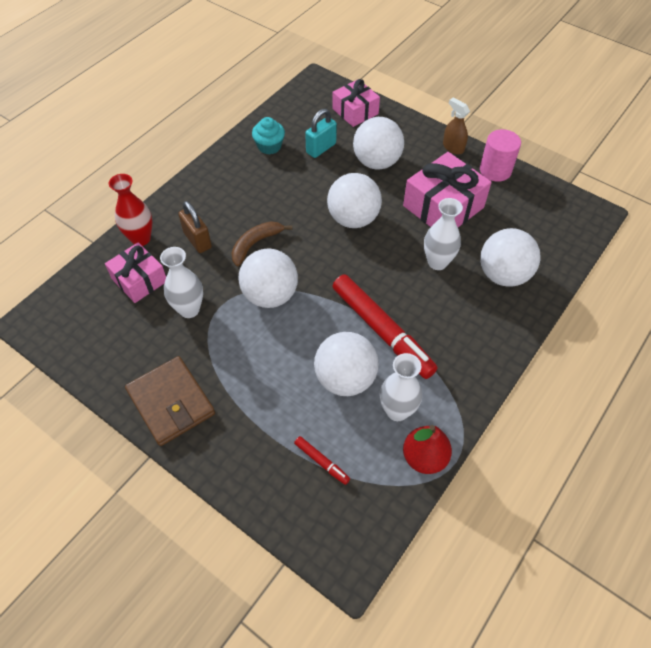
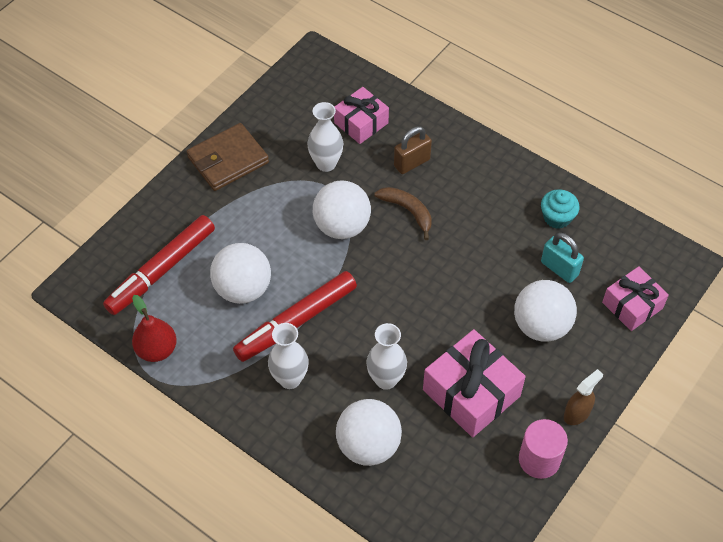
camera: 90 degrees right, 0 degrees up
red vase [109,174,152,246] -> none
red marker [294,436,350,485] -> red marker [103,215,215,315], size x2.32
white ball [327,173,382,228] -> none
white vase [380,353,422,421] -> white vase moved to [268,323,309,389]

